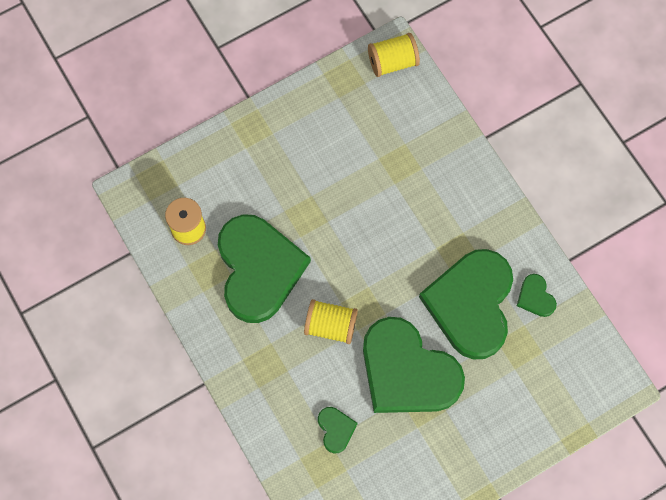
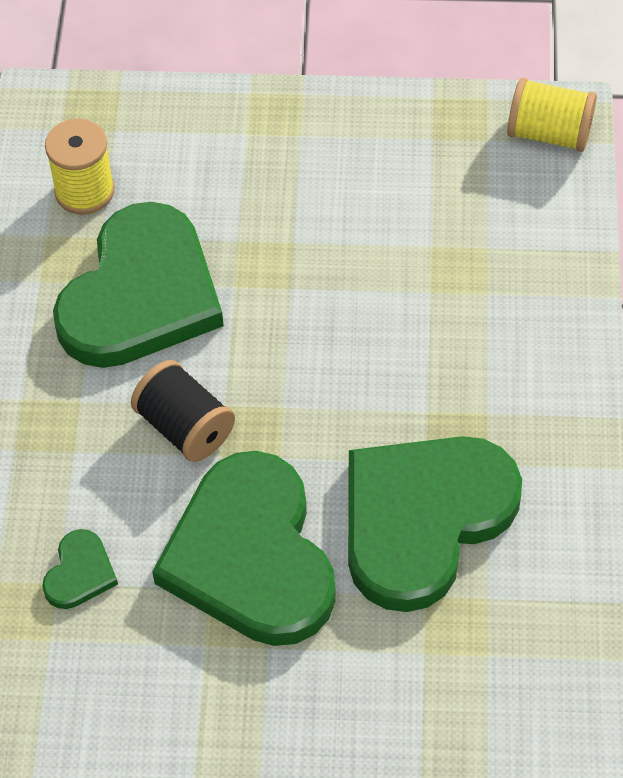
camera: 35 degrees right, 15 degrees down
yellow spool [304,299,358,344] -> black spool [131,360,235,462]
green heart [517,274,557,317] -> none

